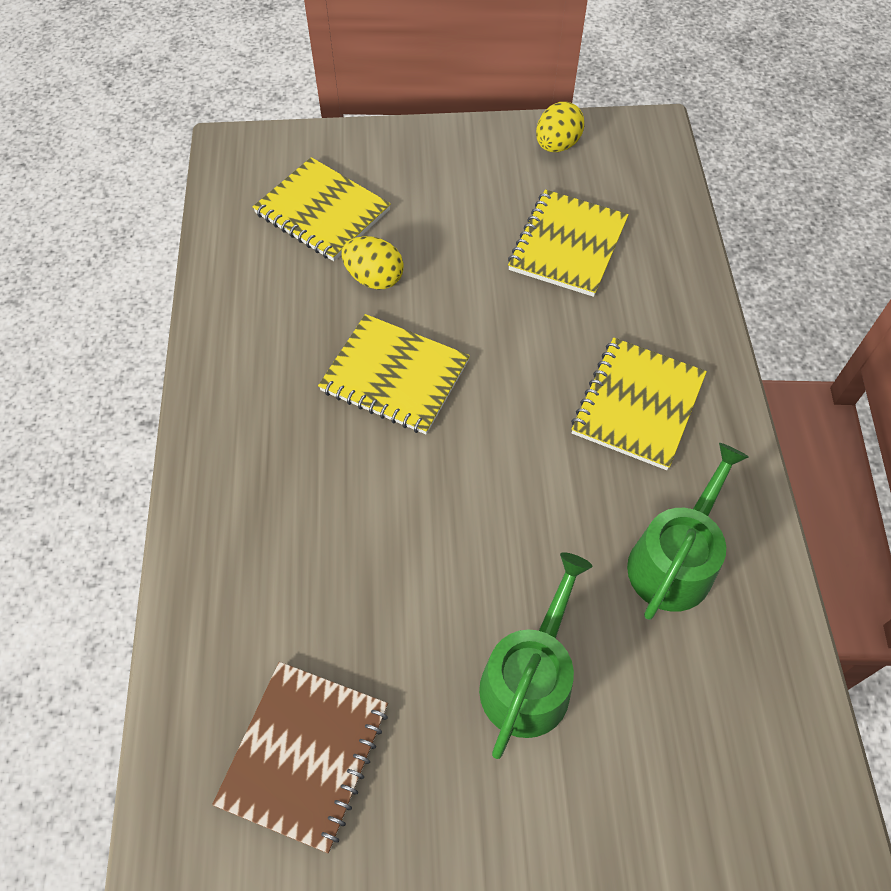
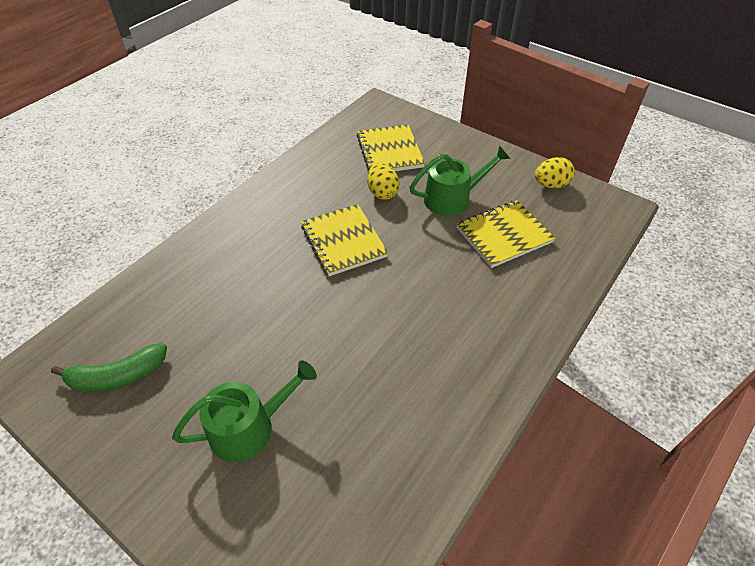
camera: 40 degrees right, 10 degrees down
brown notebook [212,662,388,853] -> green banana [51,343,167,391]
yellow notebook [571,338,707,470] -> none
green watering can [627,443,749,620] -> green watering can moved to [409,146,510,216]

